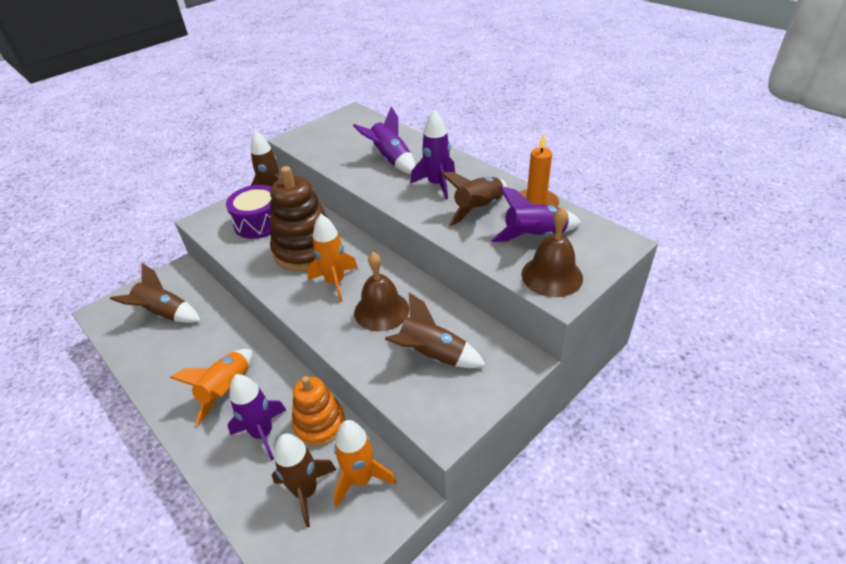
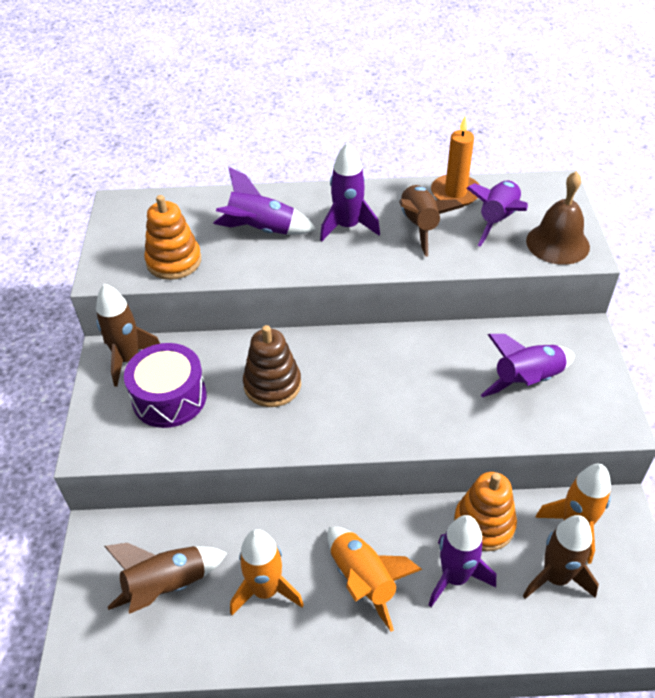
camera: 50 degrees left, 5 degrees up
brown stacking toy [270,166,329,271] -> brown stacking toy [243,325,301,407], size x0.65
orange rocket [307,214,358,302] -> orange rocket moved to [230,529,304,615]
brown bell [354,252,409,332] -> none
brown rocket [385,293,486,368] -> purple rocket [481,334,575,397]
none -> orange stacking toy [144,195,201,280]

